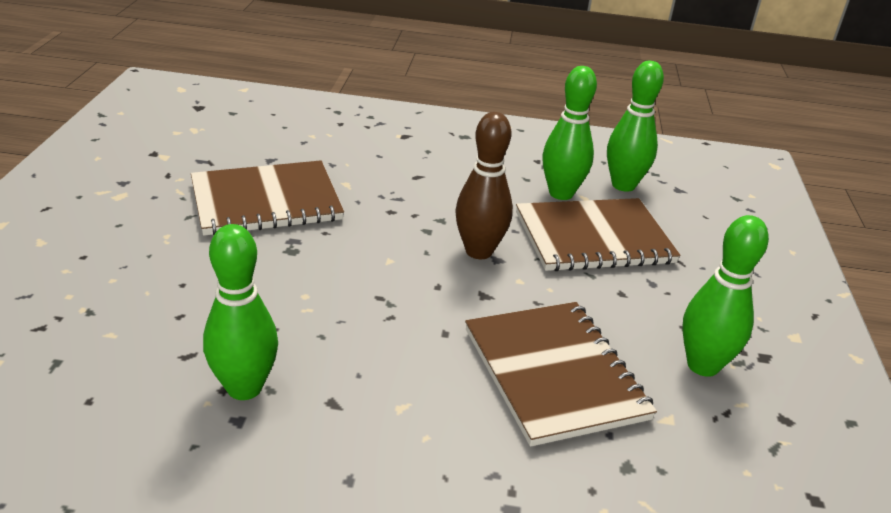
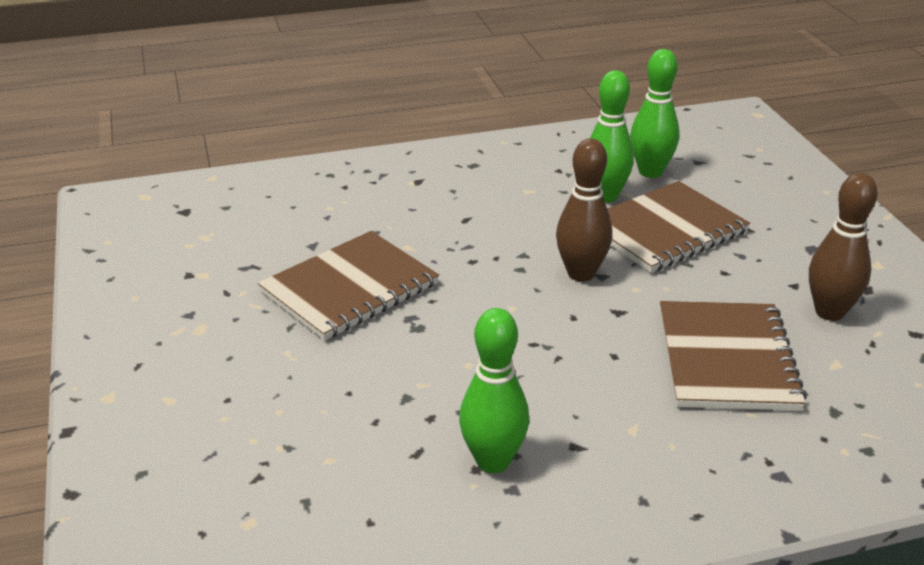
camera: 20 degrees left, 0 degrees up
brown notebook [465,302,657,447] -> brown notebook turned 45 degrees clockwise [660,301,807,411]
green bowling pin [682,215,769,377] -> brown bowling pin [809,173,878,321]

